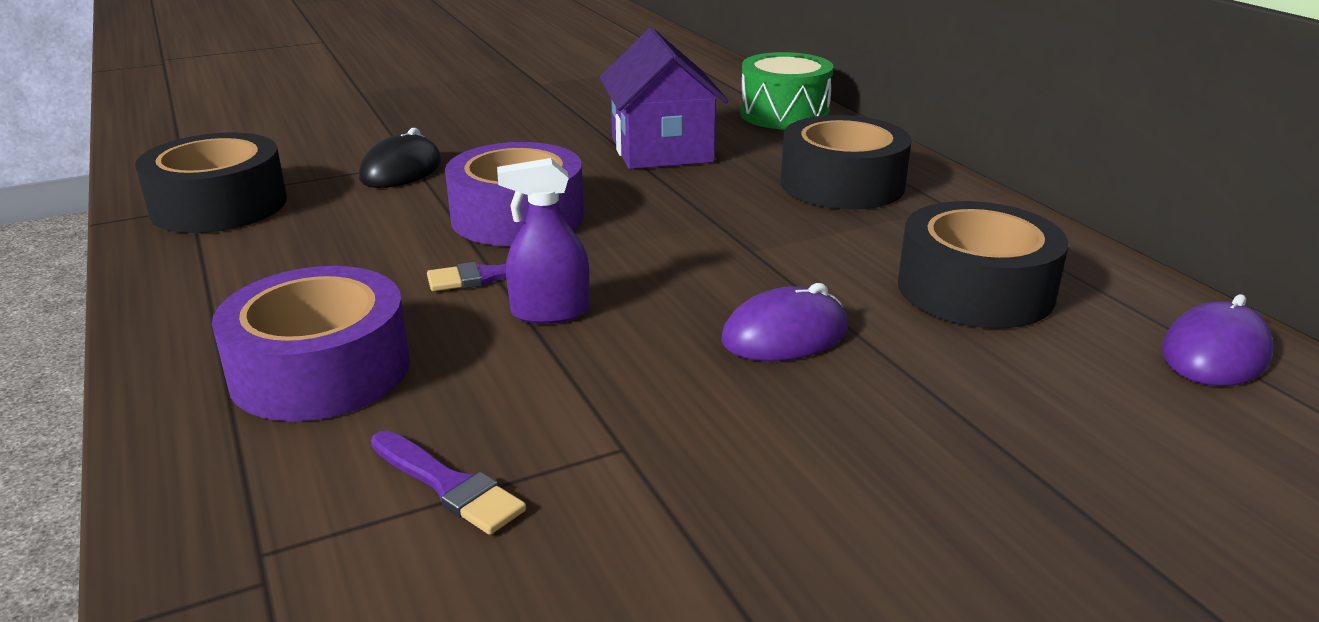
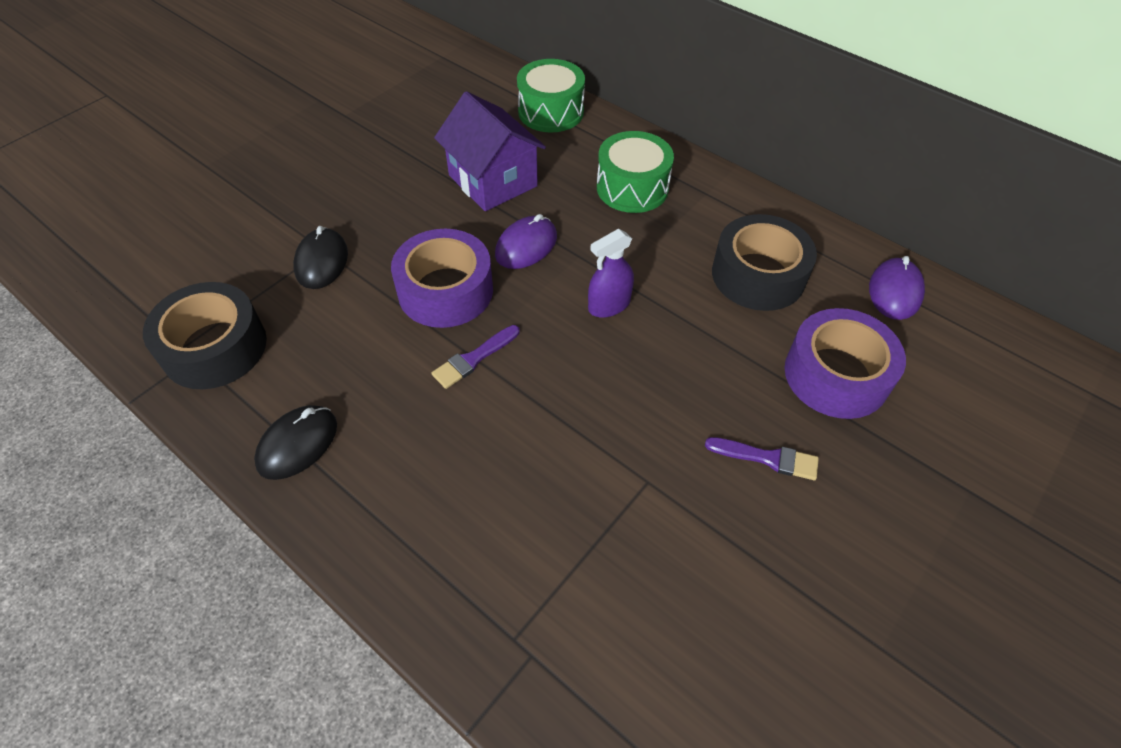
camera: 25 degrees left, 25 degrees up
purple tape [212,266,410,421] -> purple tape moved to [785,308,906,419]
purple brush [371,430,526,535] -> purple brush moved to [705,437,819,480]
purple spray bottle [497,158,590,324] -> purple spray bottle moved to [588,229,634,318]
purple mouse [721,283,848,361] -> purple mouse moved to [495,214,557,269]
black tape [781,115,911,210] -> green drum [597,131,674,213]
none -> black mouse [254,405,337,480]

